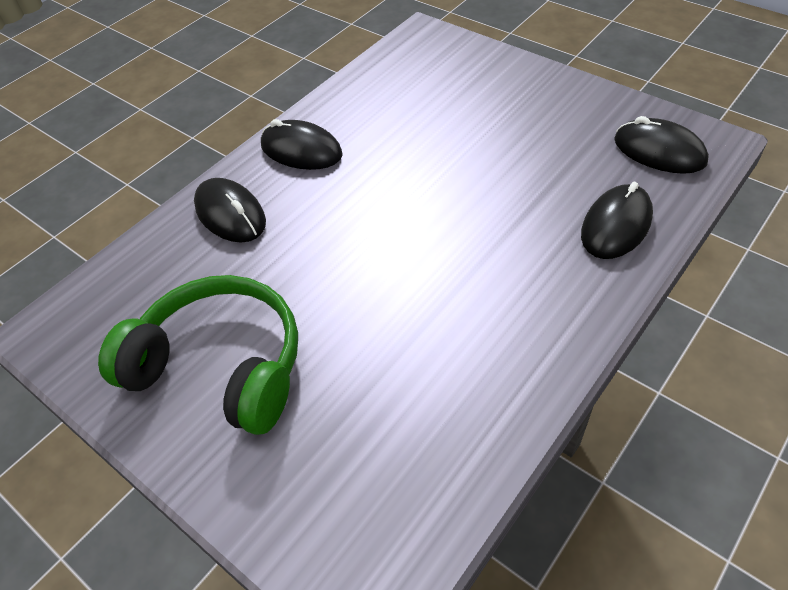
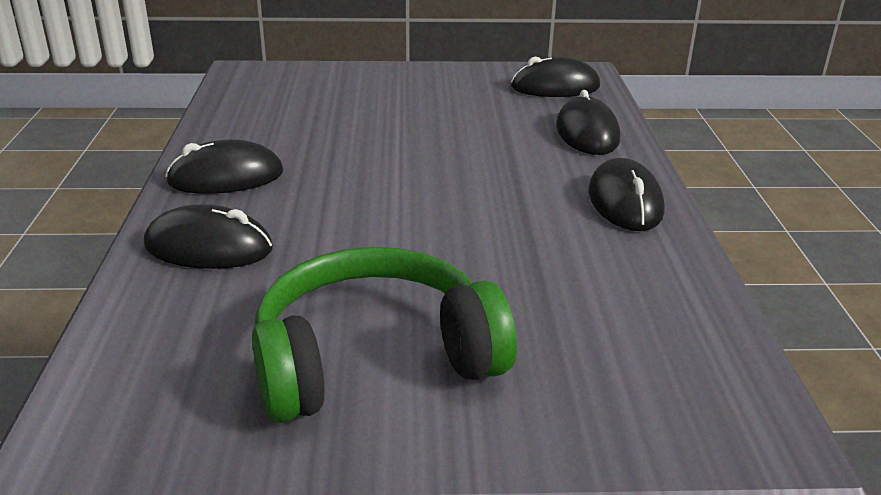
camera: 45 degrees left, 20 degrees down
none -> black mouse [589,158,664,231]

